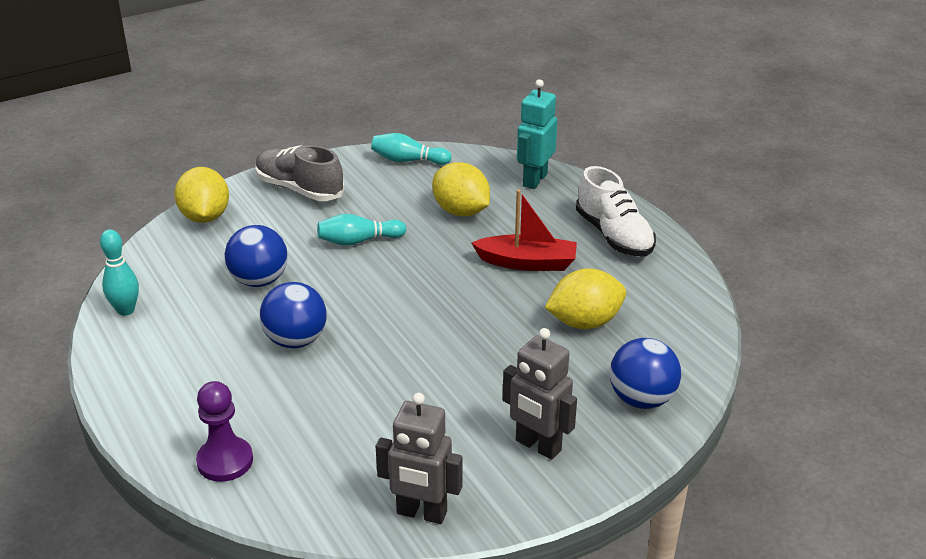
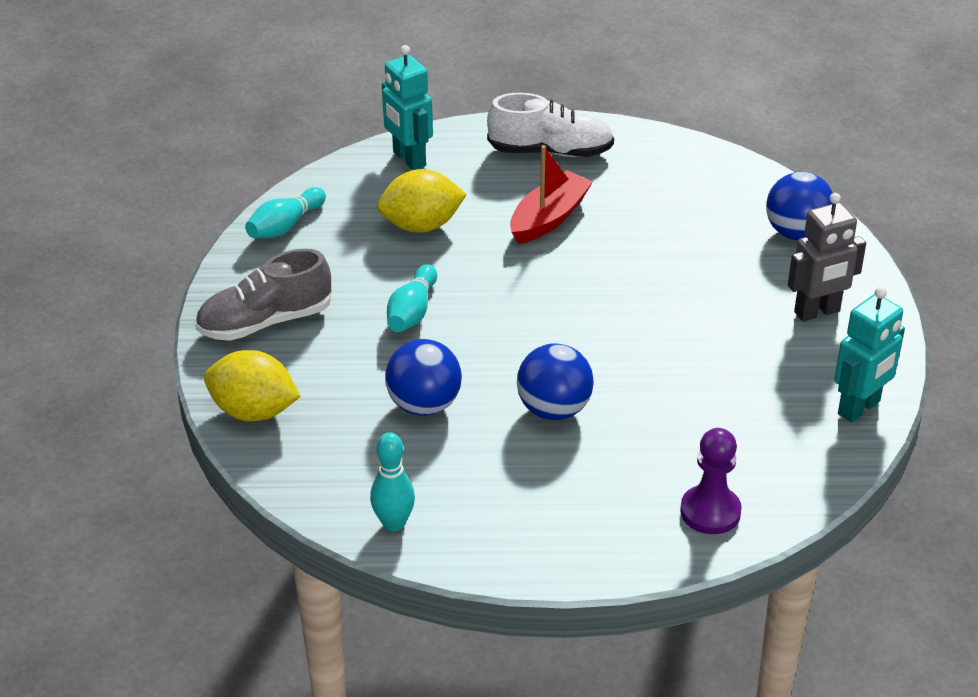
camera: 60 degrees left, 5 degrees up
grey robot [376,393,462,524] -> turquoise robot [834,287,905,423]
yellow lemon [545,268,626,329] -> none

